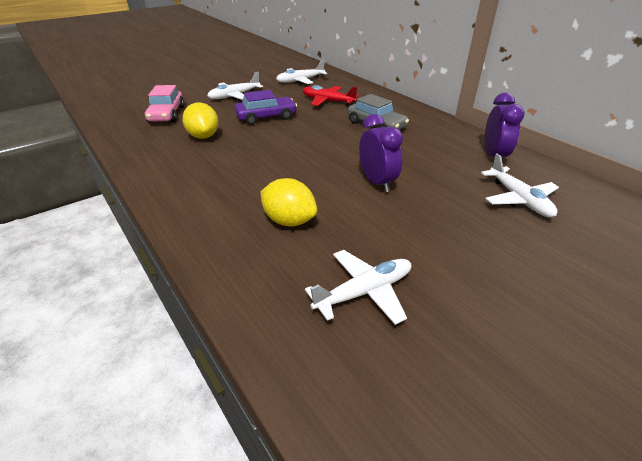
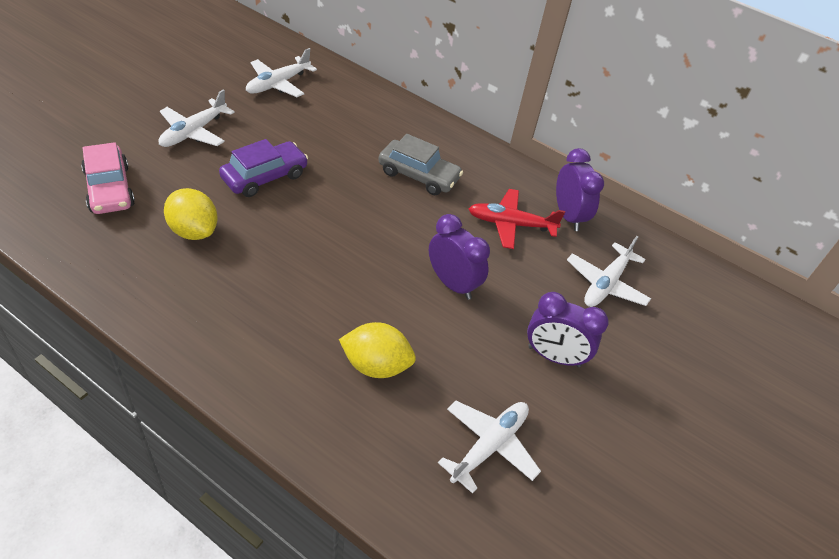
camera: 25 degrees left, 10 degrees up
red plane [302,85,359,106] -> red plane moved to [469,189,565,249]
white plane [481,154,559,217] -> white plane turned 75 degrees clockwise [567,236,651,307]
none -> purple clock [527,292,609,367]

